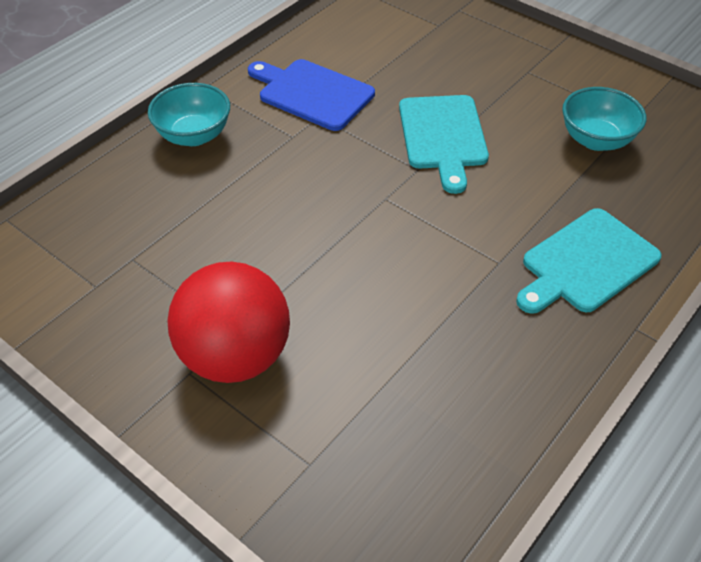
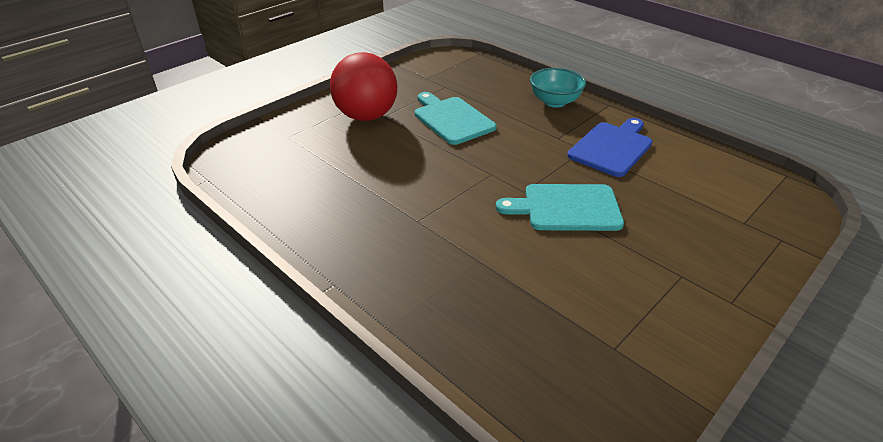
camera: 95 degrees right, 10 degrees down
turquoise cutting board [516,208,662,314] -> turquoise cutting board moved to [415,92,496,145]
turquoise bowl [562,87,646,151] -> none

